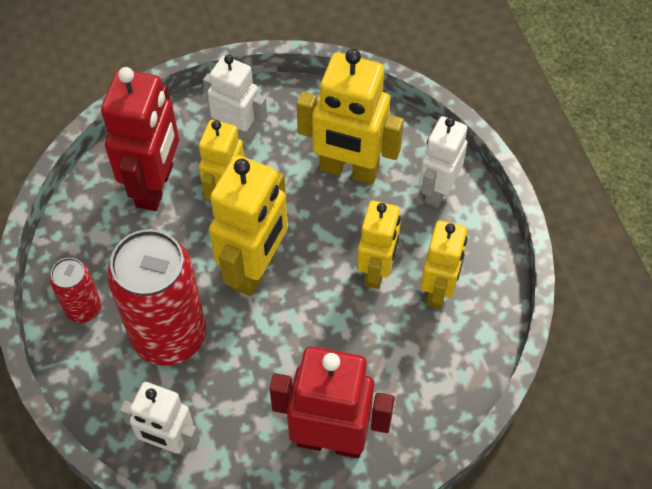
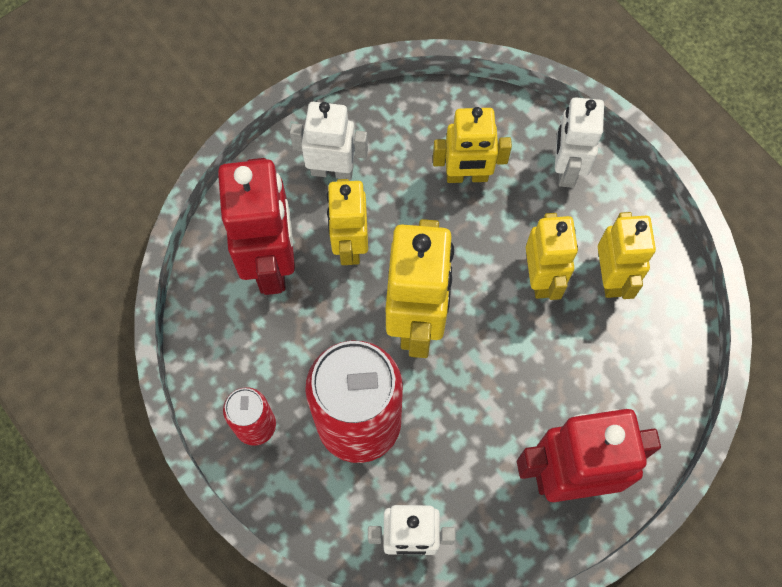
camera: 20 degrees left, 10 degrees up
yellow robot [297,49,404,185] -> yellow robot [433,107,512,183], size x0.66

